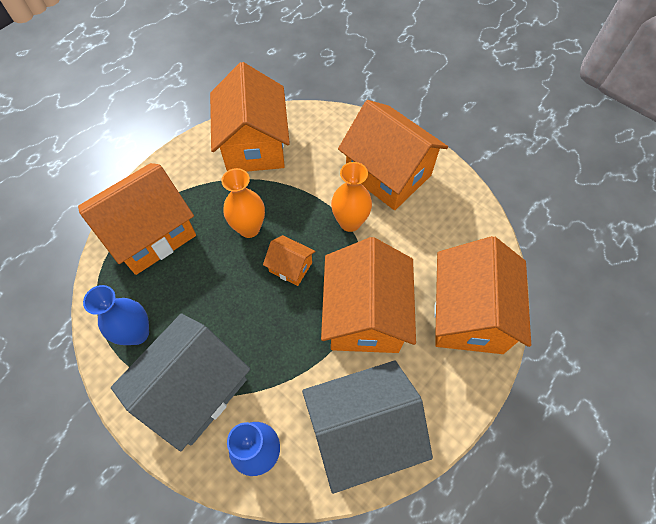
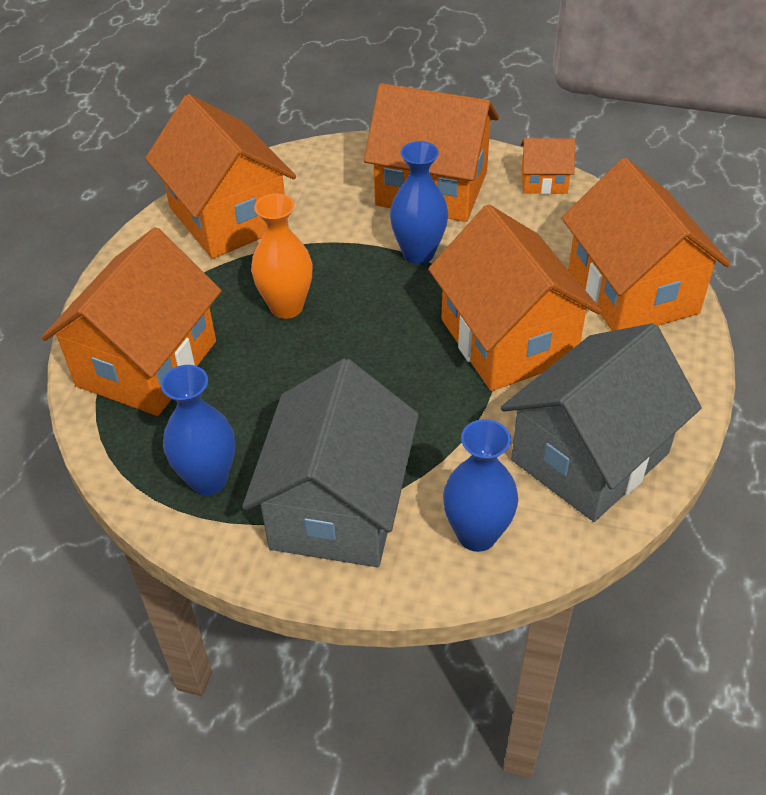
camera: 25 degrees left, 15 degrees down
orange house [263,235,315,286] -> orange house moved to [520,138,575,194]
orange vase [331,162,372,232] -> blue vase [390,141,448,264]

